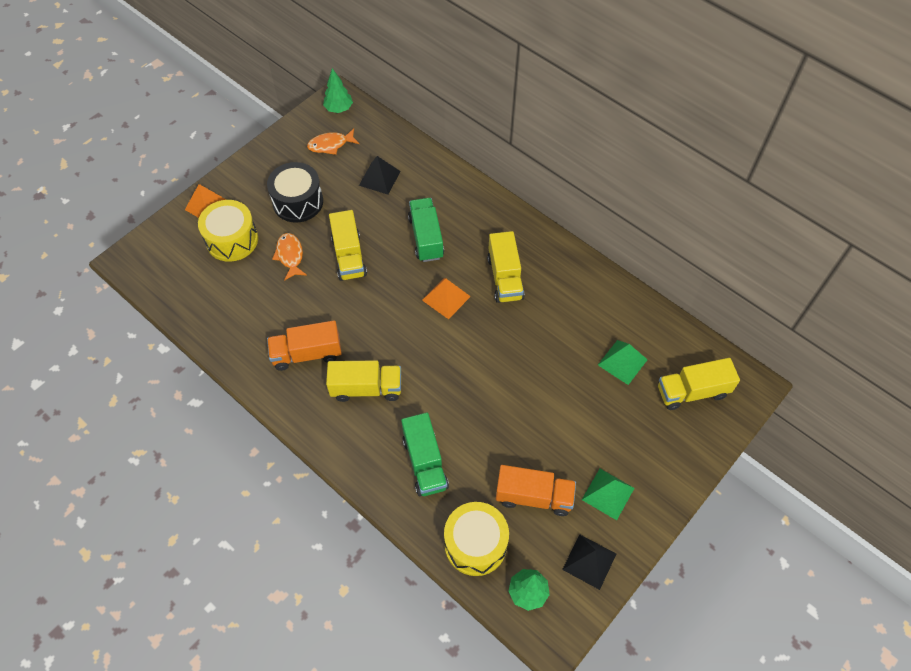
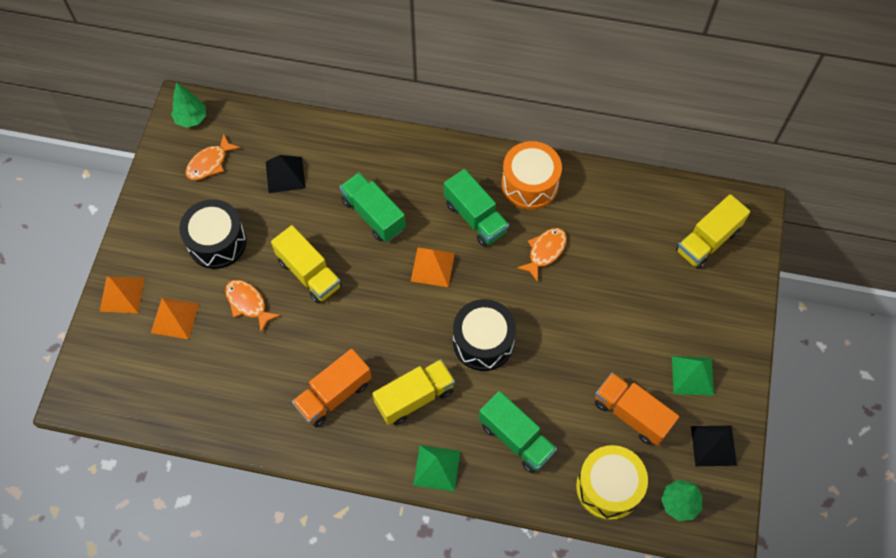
camera: 30 degrees left, 5 degrees up
yellow drum [198,200,258,262] -> orange pyramid [151,298,199,339]
yellow truck [487,231,525,303] -> green truck [444,169,509,247]
orange truck [496,465,576,516] -> orange truck turned 120 degrees counterclockwise [595,373,679,446]
green pyramid [598,340,648,385] -> green pyramid moved to [413,445,460,492]
none -> black drum [453,299,516,371]
none -> orange drum [502,141,562,210]
none -> orange fish [517,228,567,282]

